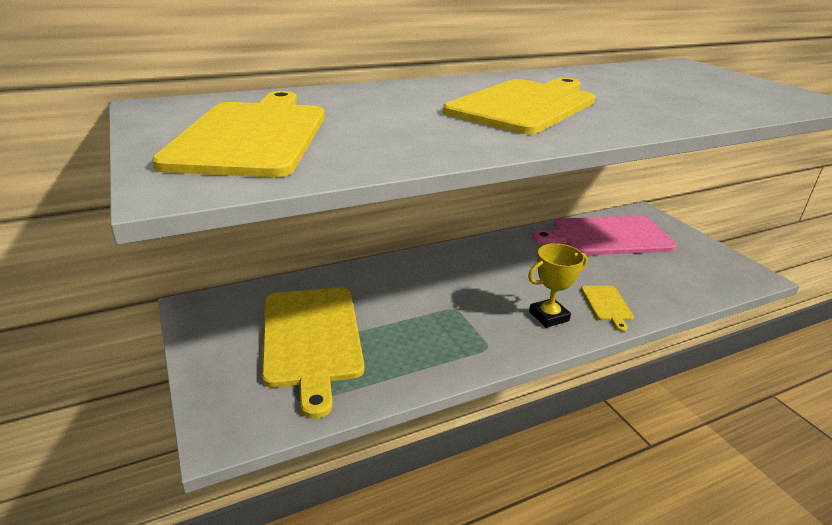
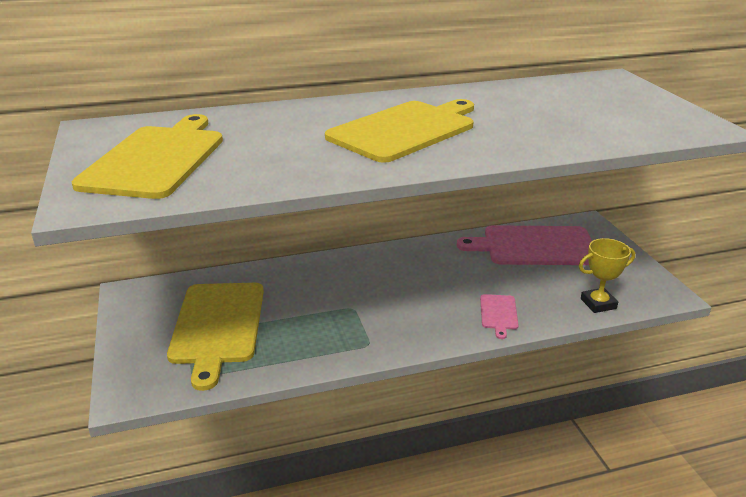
camera: 10 degrees right, 0 degrees up
yellow trophy [528,243,587,328] -> yellow trophy moved to [579,238,635,313]
yellow cutting board [581,286,634,332] -> pink cutting board [480,294,519,339]

